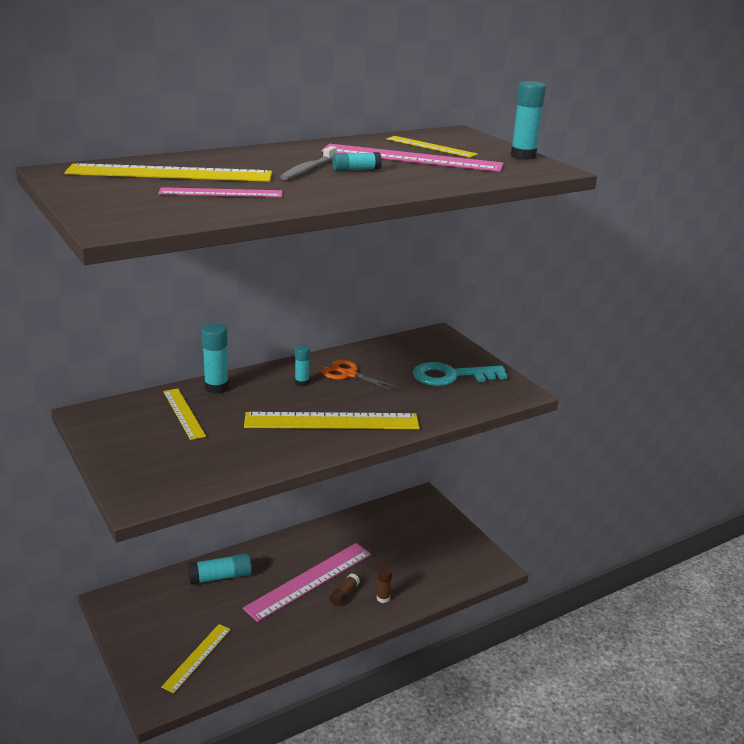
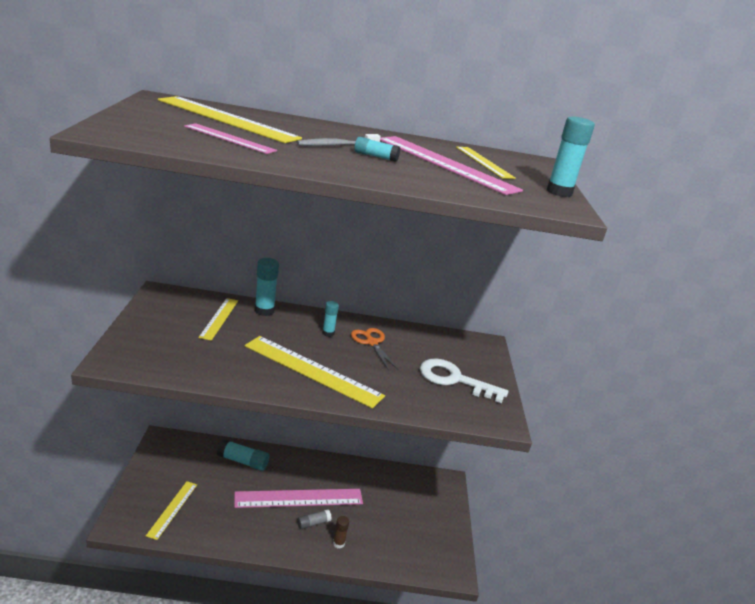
camera: 30 degrees right, 0 degrees up
yellow ruler [161,624,231,693] -> yellow ruler turned 45 degrees counterclockwise [146,481,197,540]
brown glue stick [330,573,360,606] -> grey glue stick [297,509,332,529]
turquoise key [413,362,507,386] -> white key [420,359,508,403]

